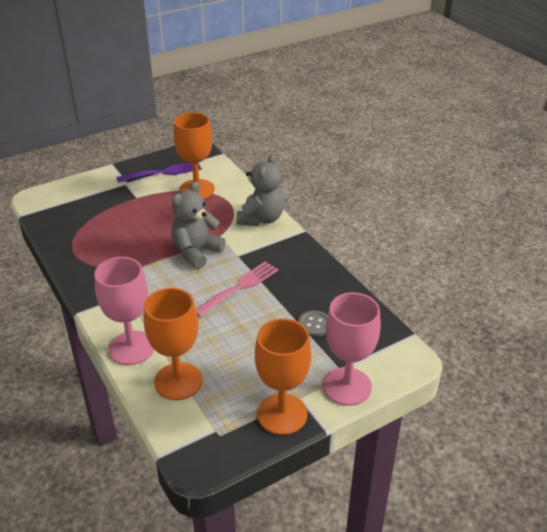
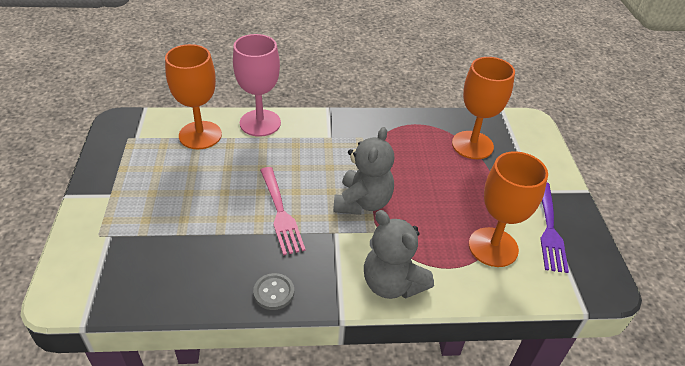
camera: 115 degrees right, 5 degrees up
grey teddy bear [171,182,226,269] -> grey teddy bear turned 45 degrees clockwise [333,127,394,215]
orange goblet [255,319,311,435] -> orange goblet moved to [452,57,515,159]
grey button [298,311,328,337] -> grey button moved to [253,273,294,310]
pink goblet [323,292,381,406] -> none

